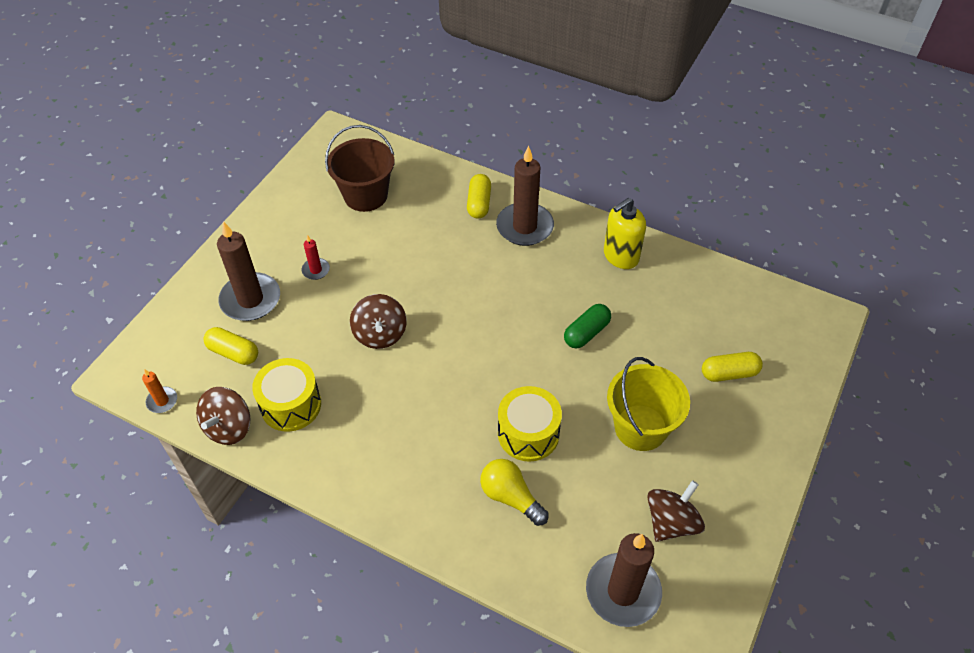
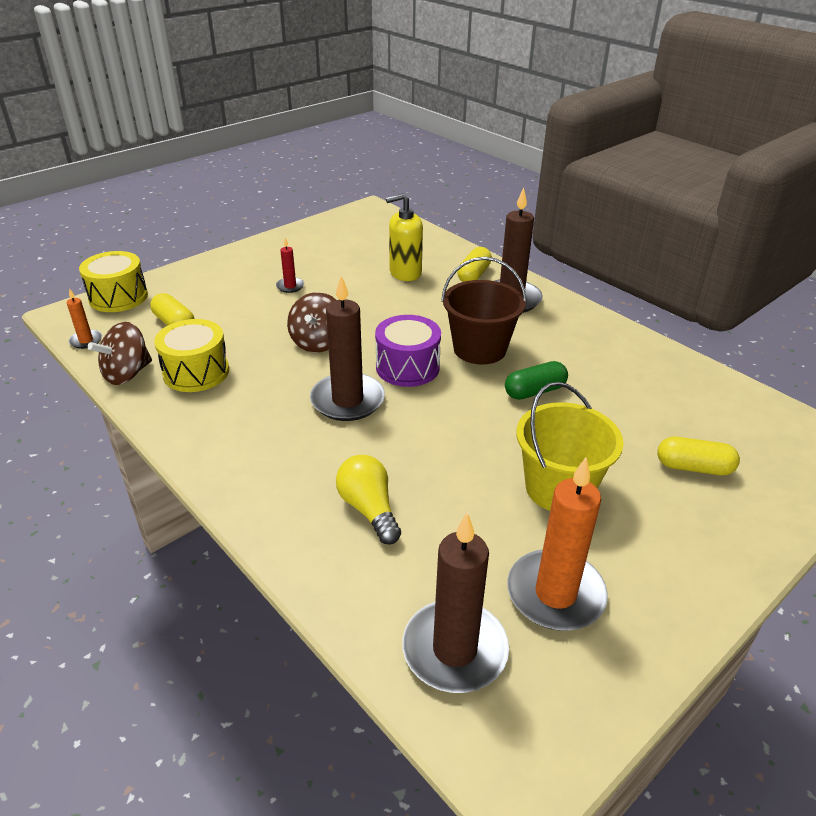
camera: 20 degrees right, 15 degrees down
brown candle [217,221,280,321] -> brown candle moved to [310,276,385,421]
brown bucket [325,125,394,212] -> brown bucket moved to [441,257,527,365]
yellow drum [498,386,562,462] -> yellow drum moved to [79,251,148,312]
yellow soap dispenser [604,198,646,269] -> yellow soap dispenser moved to [386,193,423,281]
brown spinning top [647,480,705,542] -> orange candle [507,458,608,631]
none -> purple drum [375,315,441,387]

